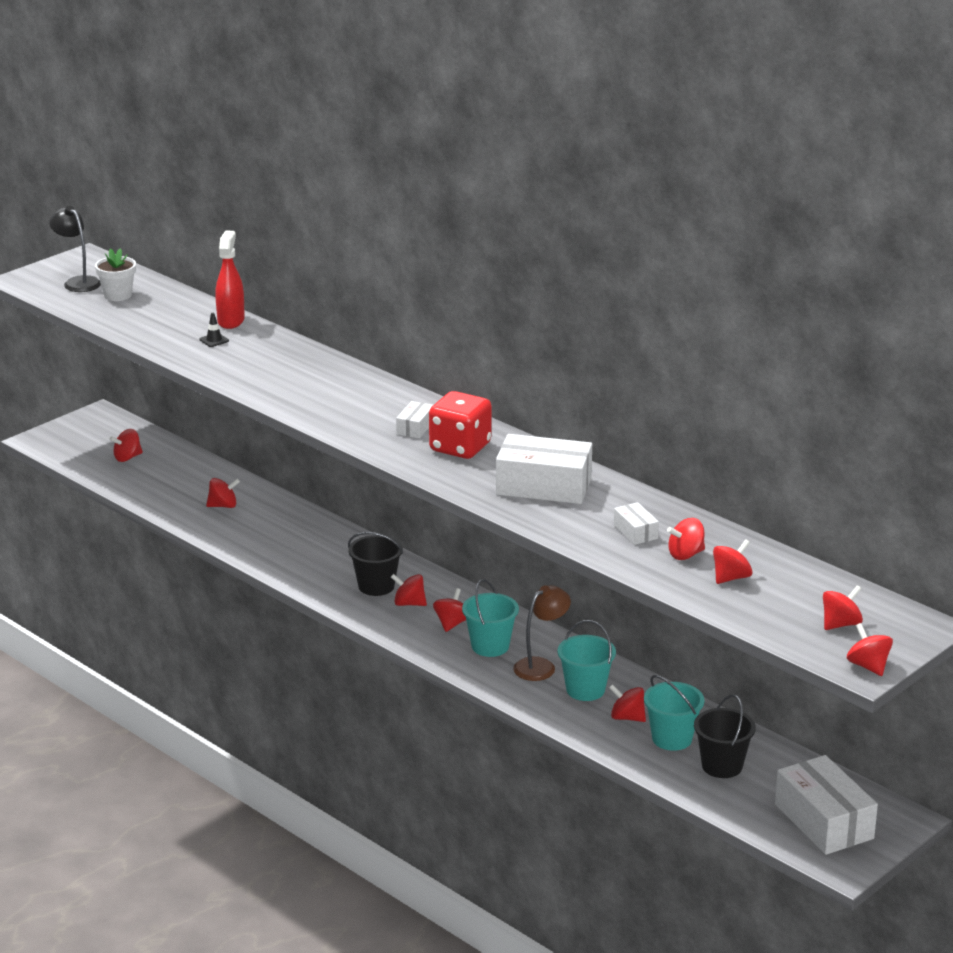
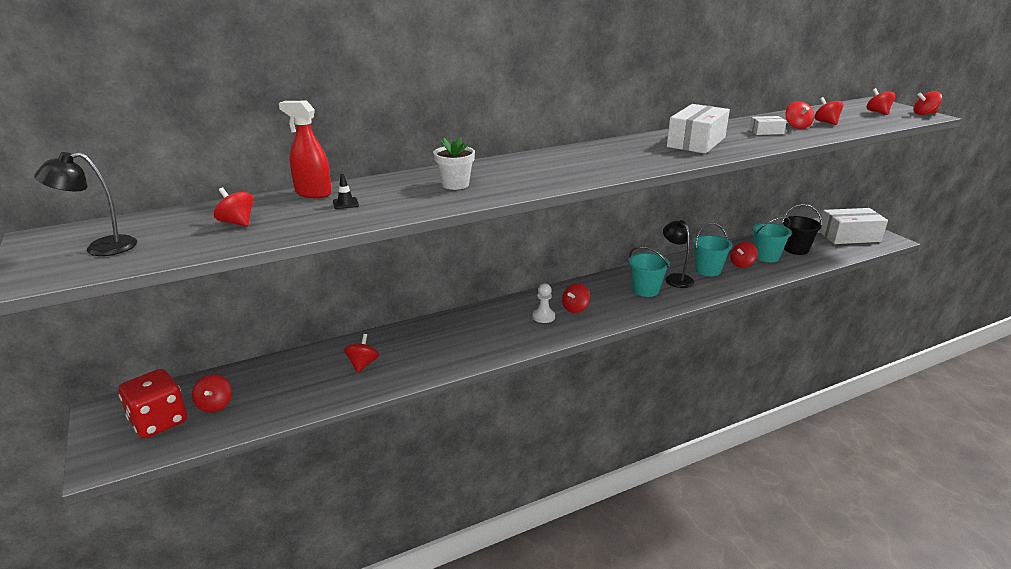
camera: 70 degrees left, 0 degrees up
white flower pot [95,248,136,301] -> white flower pot moved to [433,137,475,190]
black bucket [348,532,403,596] -> white pawn [533,283,555,323]
white box [396,401,433,438] -> none
red dice [429,391,492,459] -> red dice moved to [118,369,187,438]
red spinning top [433,588,466,632] -> red spinning top moved to [214,187,254,227]
brown lamp [513,585,571,681] -> black lamp [663,220,694,288]

